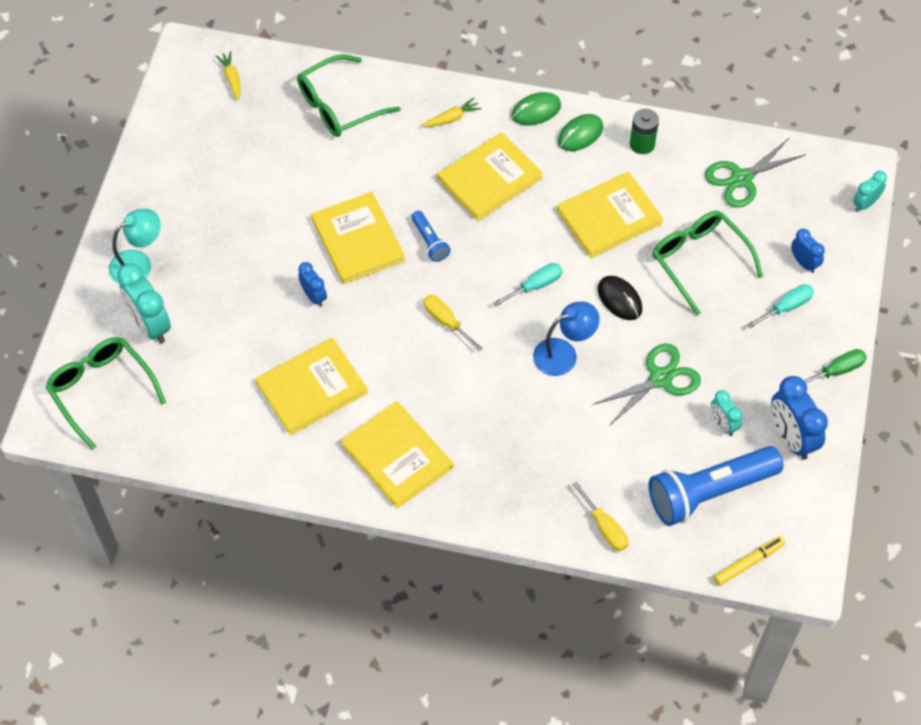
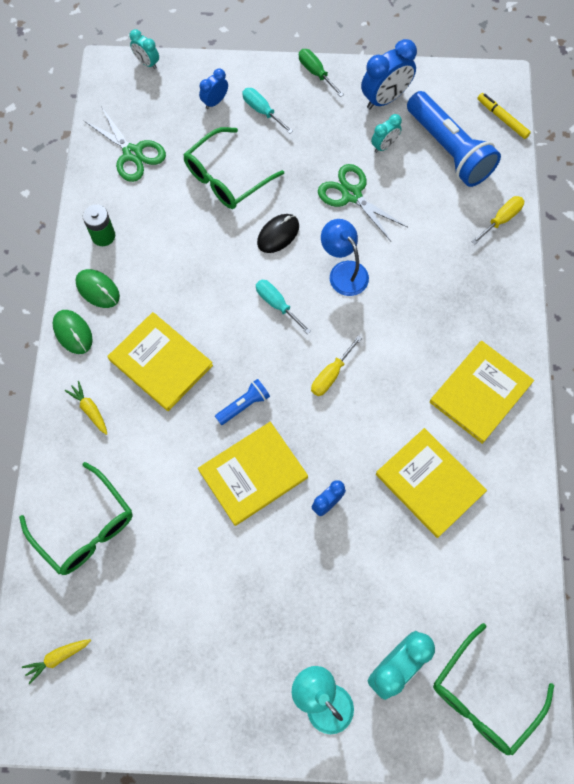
camera: 100 degrees left, 10 degrees up
yellow book [557,172,664,258] -> none

